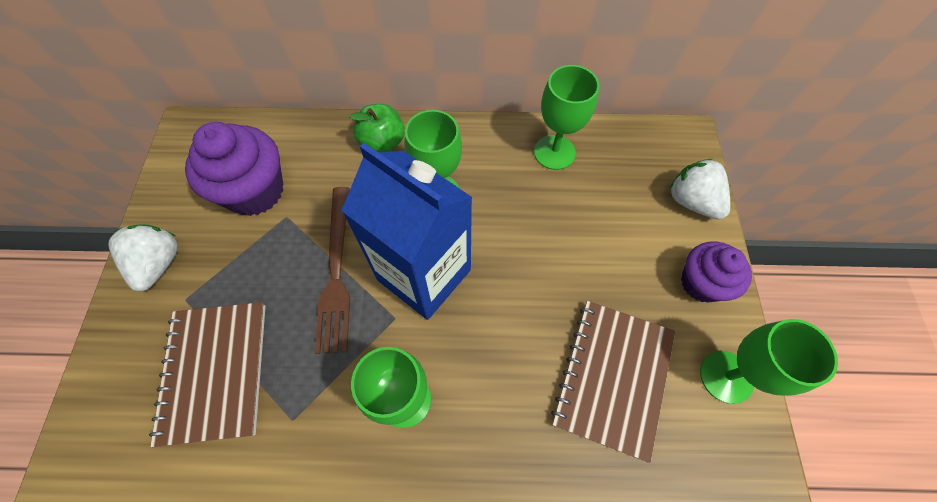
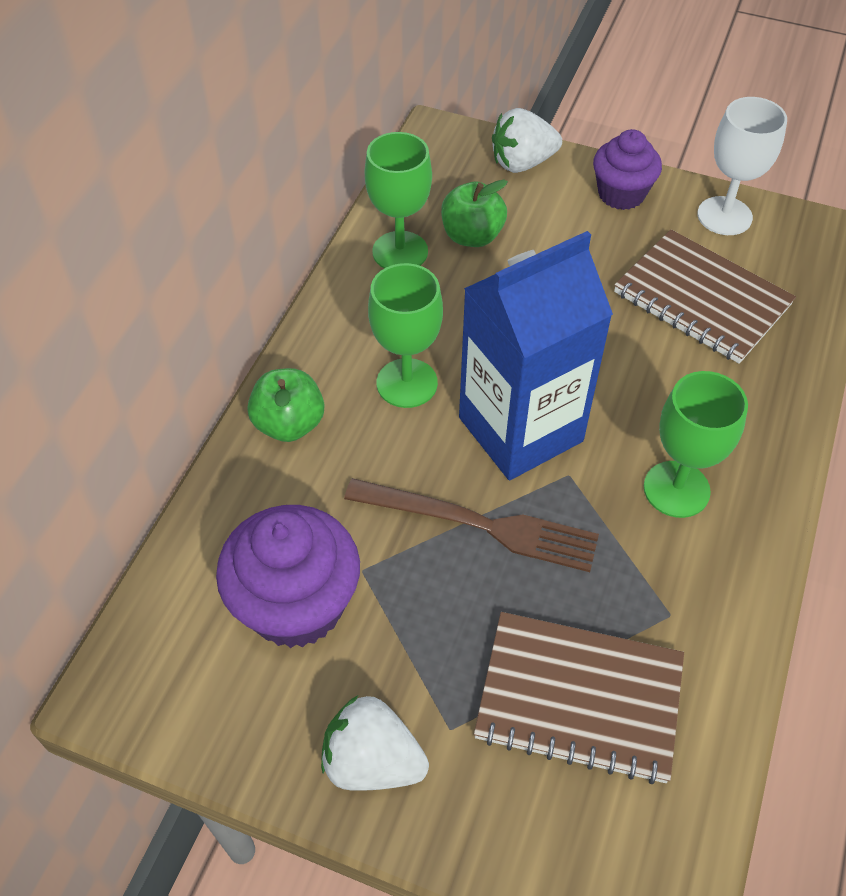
camera: 70 degrees left, 10 degrees down
green goblet [700,319,838,404] -> white goblet [697,97,787,235]
none -> green apple [441,180,508,247]

